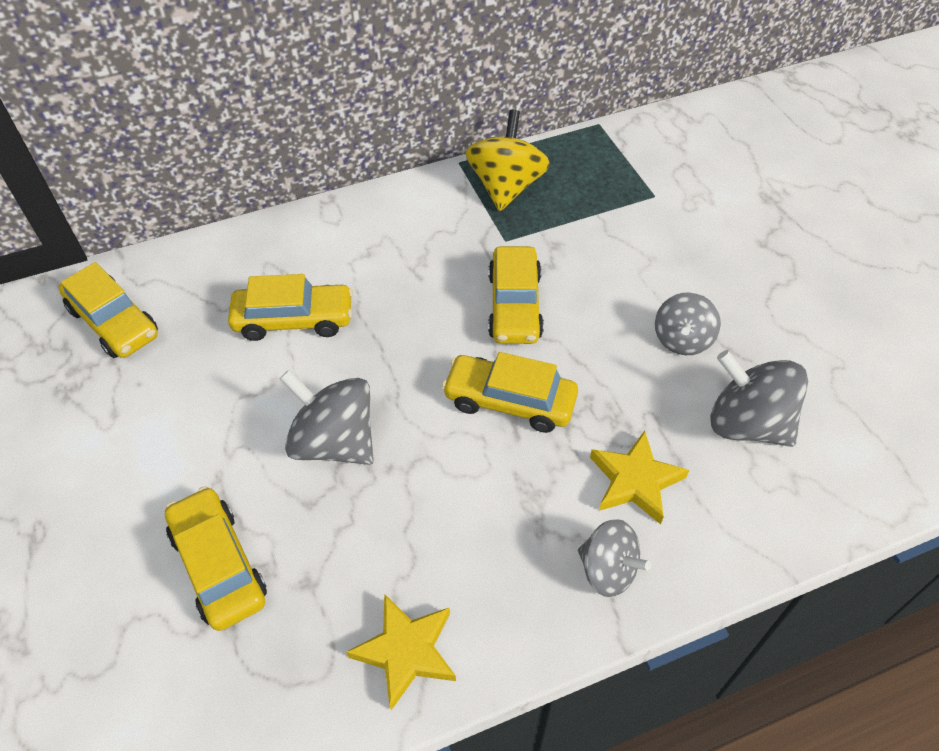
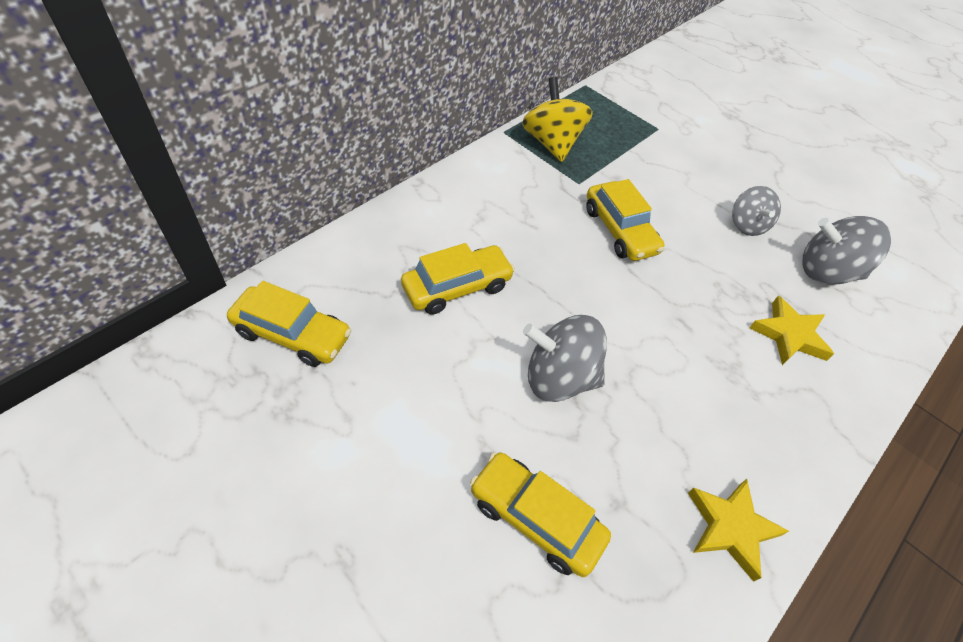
camera: 30 degrees left, 0 degrees up
yellow car [442,352,578,433] -> none
grey spinning top [578,519,651,597] -> none

